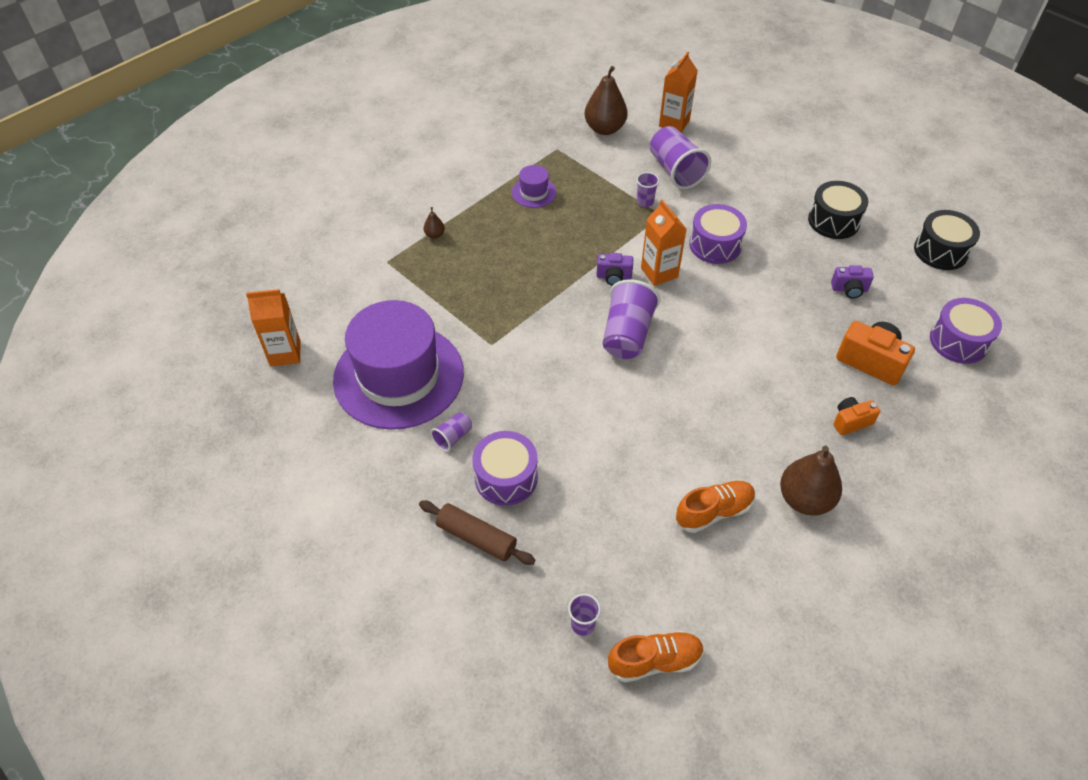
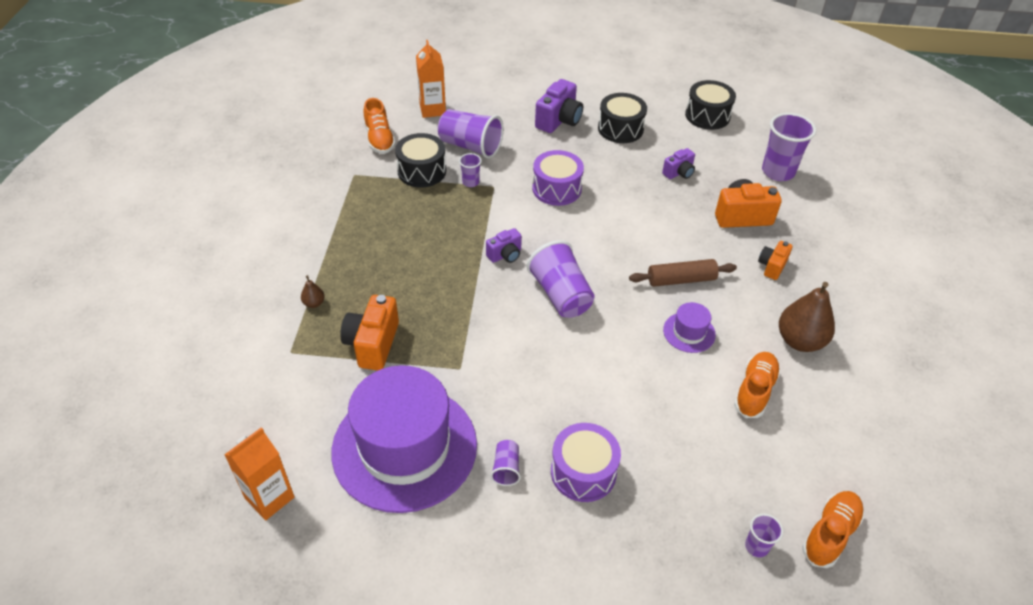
camera: 40 degrees left, 5 degrees down
brown rolling pin [419,500,535,565] -> brown rolling pin moved to [629,259,737,287]
purple hat [512,165,556,208] -> purple hat moved to [663,302,716,353]
brown pear [584,66,628,135] -> orange shoe [364,98,396,154]
orange carton [641,200,687,286] -> none
purple drum [930,298,1002,364] -> purple cup [762,113,816,181]
none -> orange camera [340,295,399,370]
none -> black drum [395,133,446,188]
none -> purple camera [535,79,583,133]

